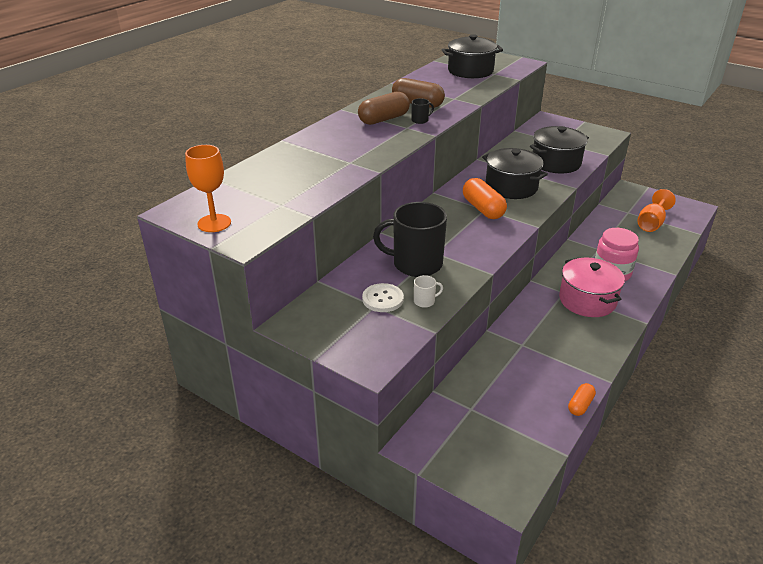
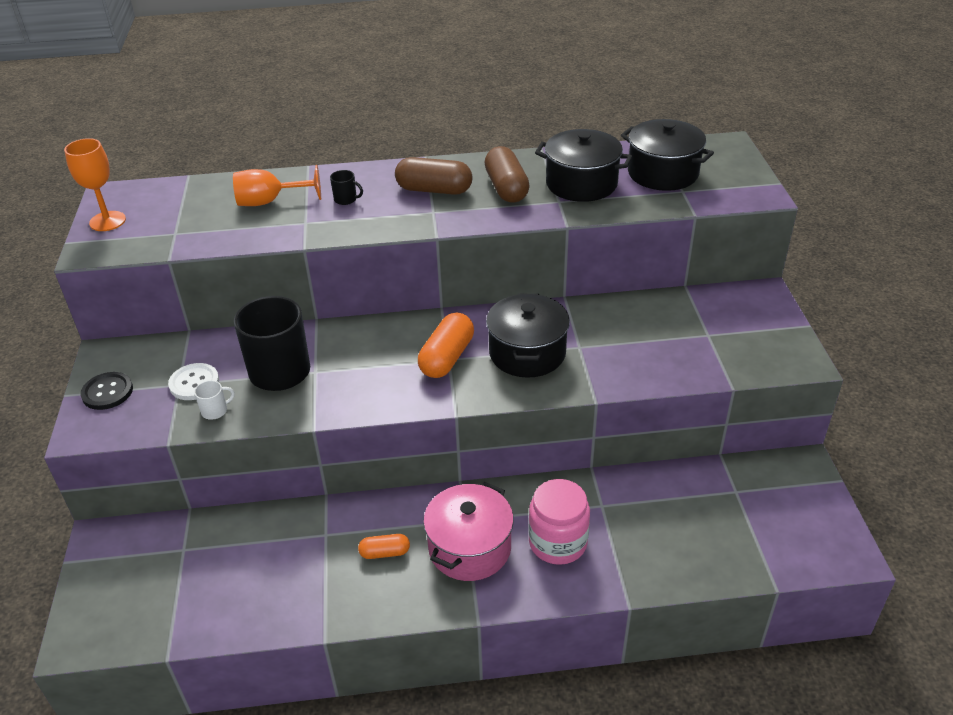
camera: 50 degrees right, 5 degrees up
black mug [412,98,434,124] -> black mug moved to [330,170,363,205]
white mug [414,275,443,308] -> white mug turned 60 degrees counterclockwise [194,380,235,420]
black pot [530,126,589,173] -> black pot moved to [535,129,632,202]
orange capsule [568,383,596,416] -> orange capsule moved to [358,534,410,559]
orange goblet [637,189,676,232] -> orange goblet moved to [233,165,321,206]
none -> black button [81,372,133,410]

